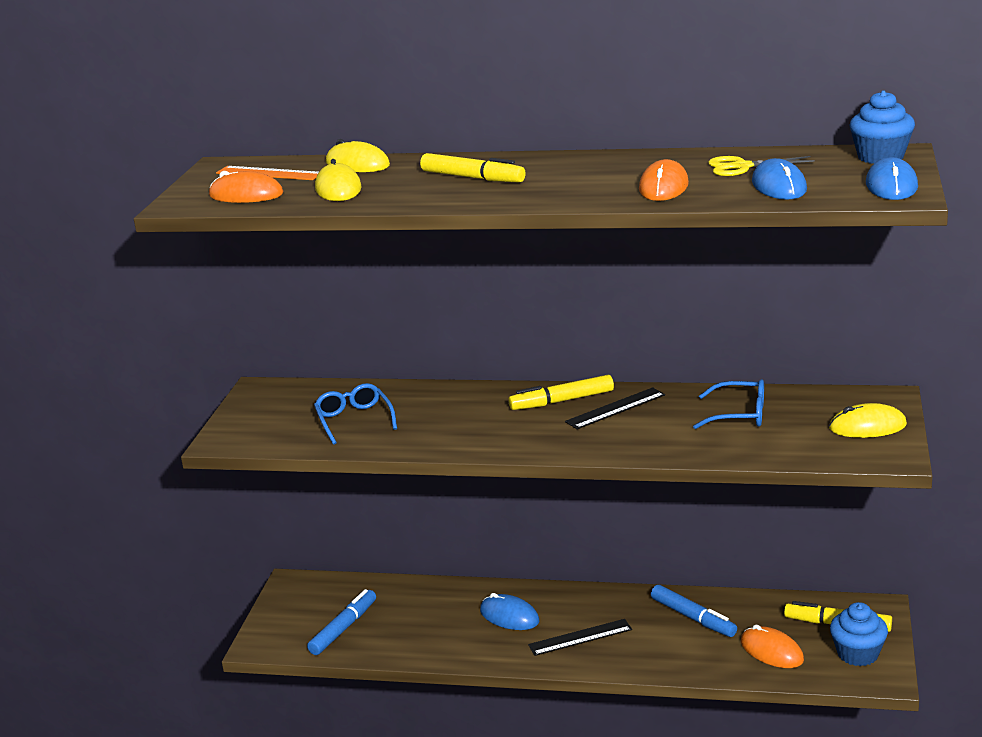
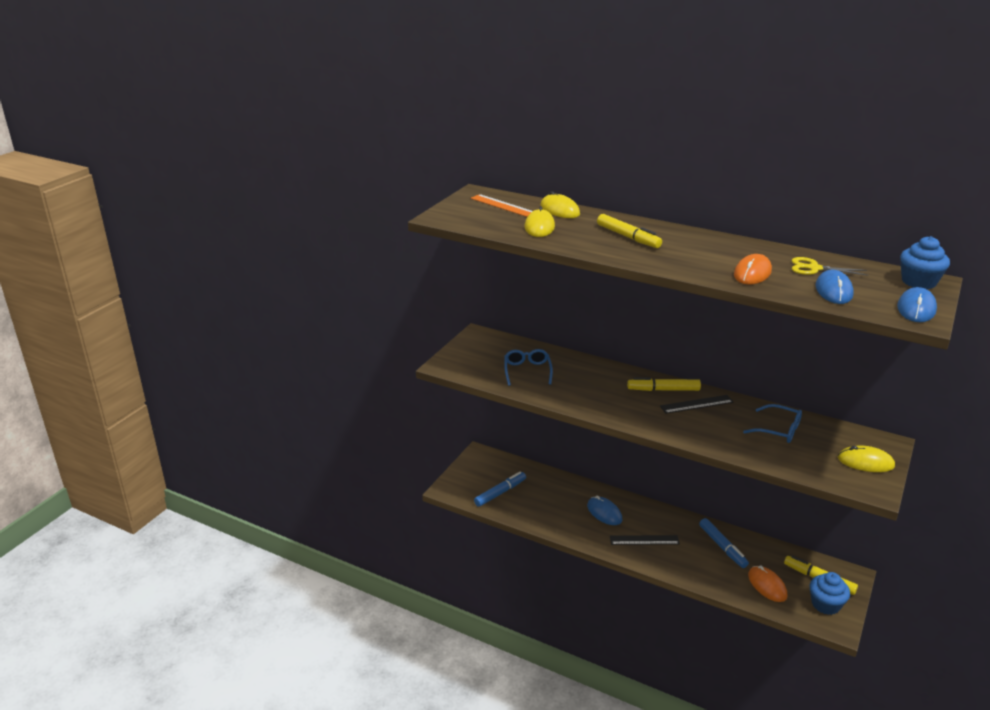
camera: 15 degrees right, 5 degrees up
orange mouse [209,171,284,203] -> none

